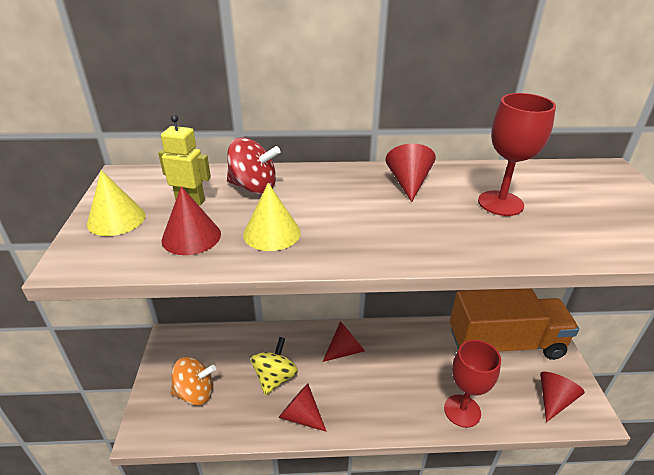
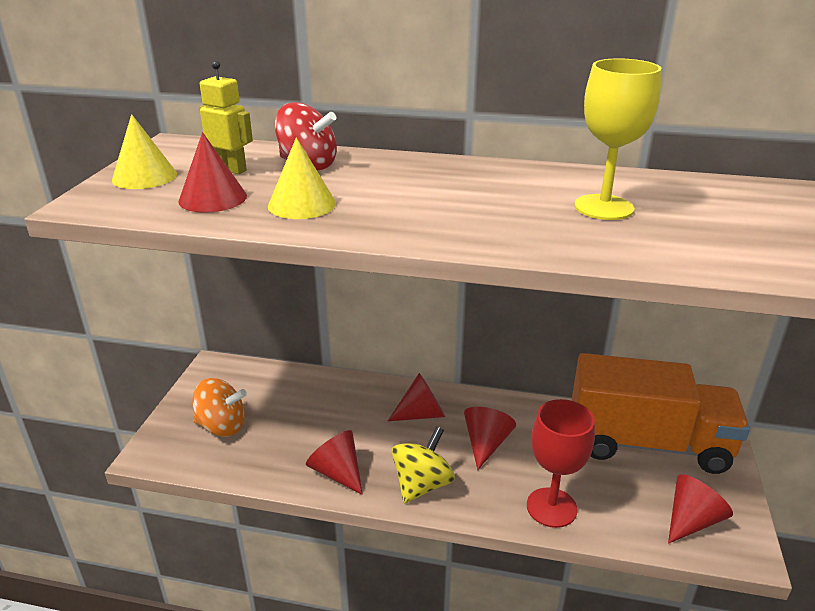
camera: 15 degrees right, 5 degrees down
yellow spinning top [251,337,298,395] -> yellow spinning top moved to [392,426,455,504]
red cone [385,144,436,202] -> red cone moved to [464,407,516,470]
red goblet [478,93,556,216] -> yellow goblet [575,58,662,220]

